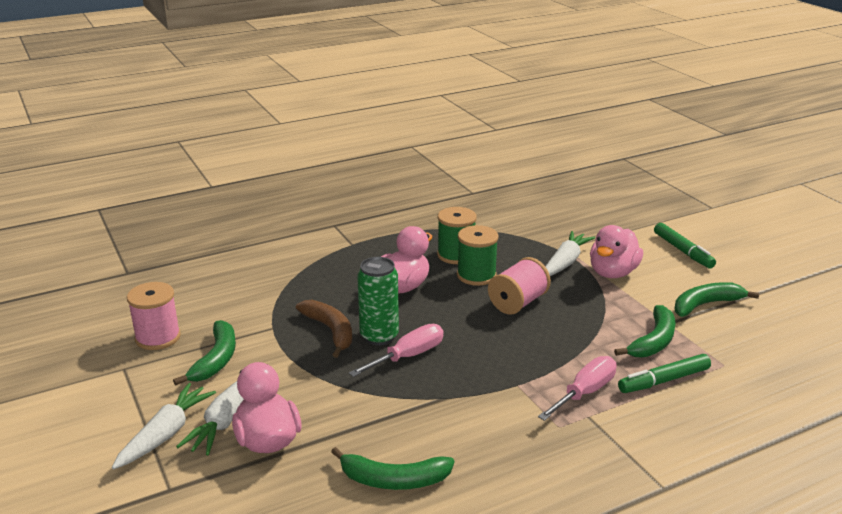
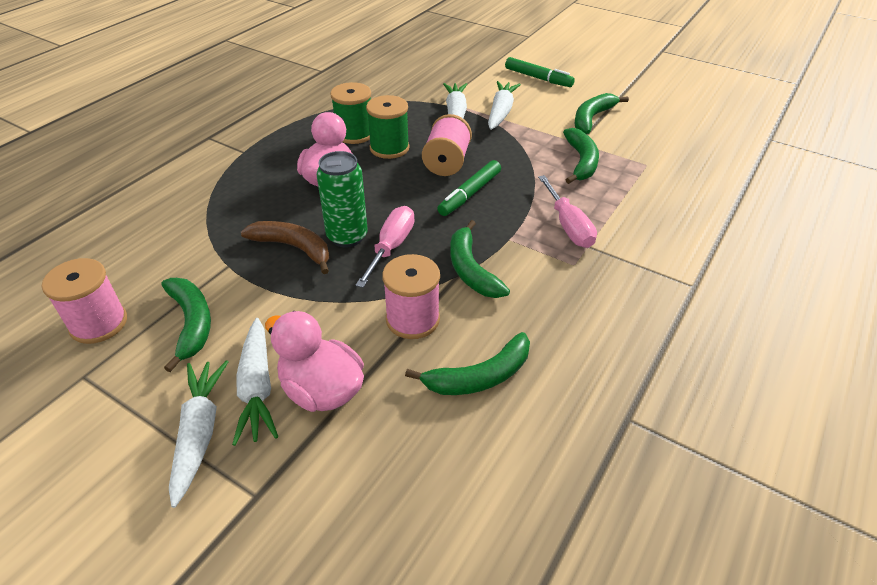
camera: 30 degrees left, 15 degrees up
pink screwdriver [538,356,617,421] -> pink screwdriver turned 150 degrees clockwise [538,175,597,248]
pink duck [590,225,643,278] -> white carrot [488,81,521,130]
green marker [618,354,711,393] -> green marker moved to [437,160,501,216]
none -> pink spool [382,254,440,339]
none -> green banana [450,220,510,298]

